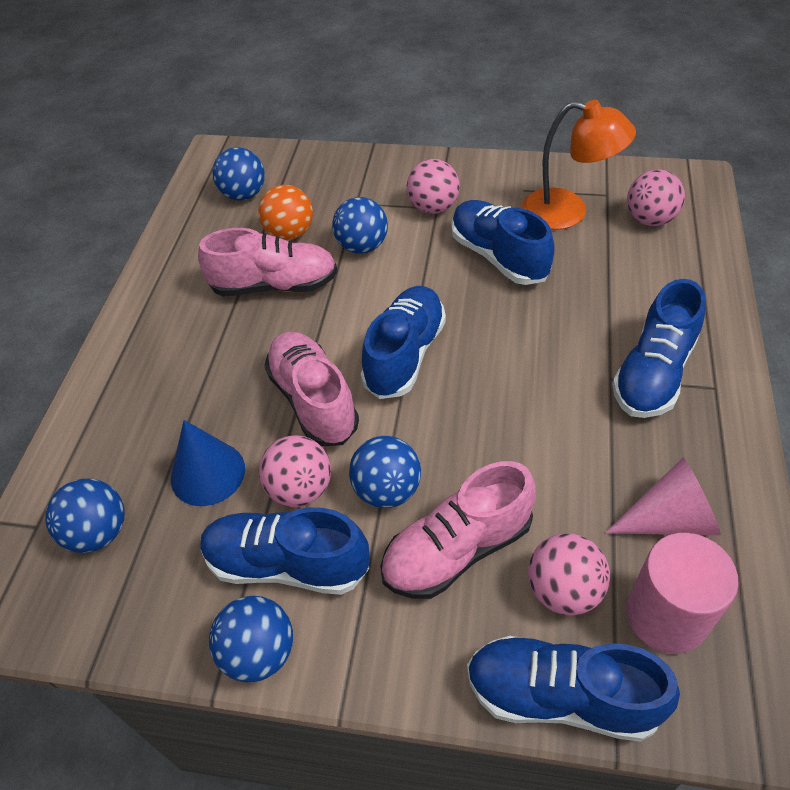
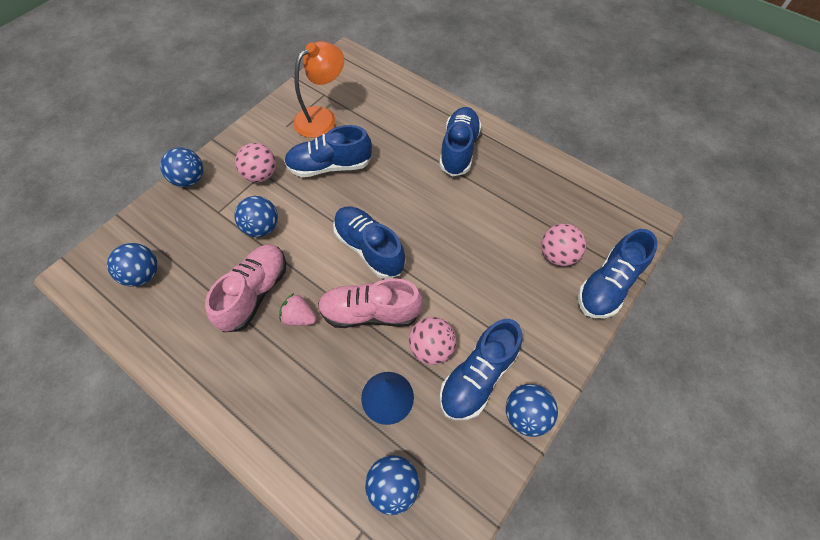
camera: 65 degrees left, 10 degrees up
orange ball [258,185,313,240] -> none
blue ball [349,436,421,508] -> blue ball moved to [160,147,203,187]
pink shoe [380,461,536,599] -> none
pink cone [605,458,721,535] -> none
blue shoe [612,279,706,418] -> blue shoe turned 135 degrees counterclockwise [439,107,481,176]
pink cylinder [626,533,739,654] -> none
pink ball [627,169,685,226] -> none
none -> pink strawberry [279,293,316,326]

